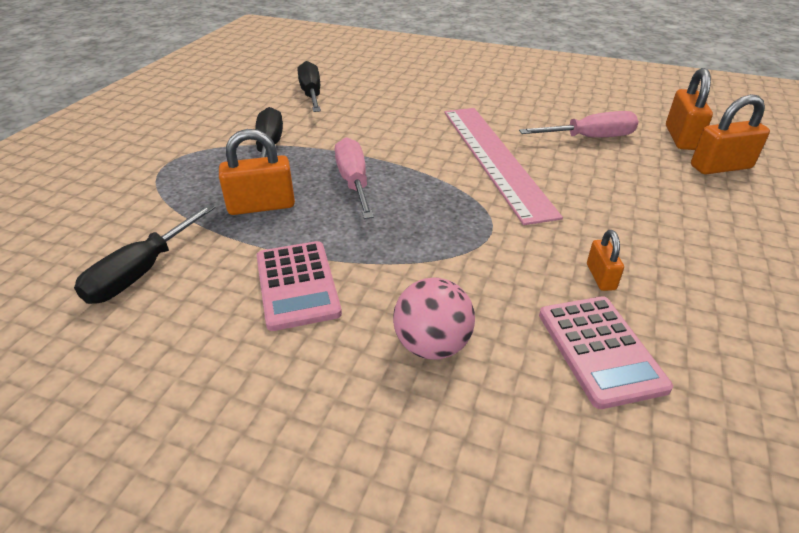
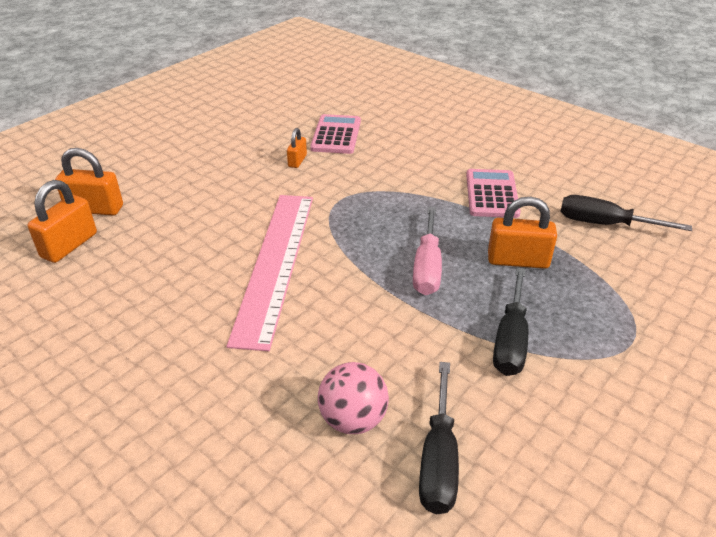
camera: 160 degrees left, 0 degrees up
black screwdriver [74,204,216,304] -> black screwdriver turned 120 degrees counterclockwise [561,195,692,231]
pink ball [393,277,475,360] -> pink ball moved to [318,362,389,434]
pink screwdriver [519,111,638,138] -> none

